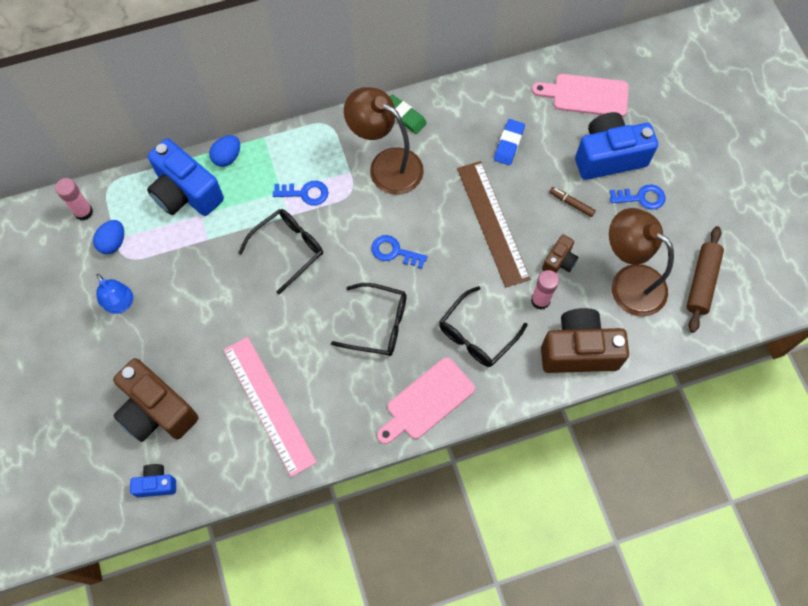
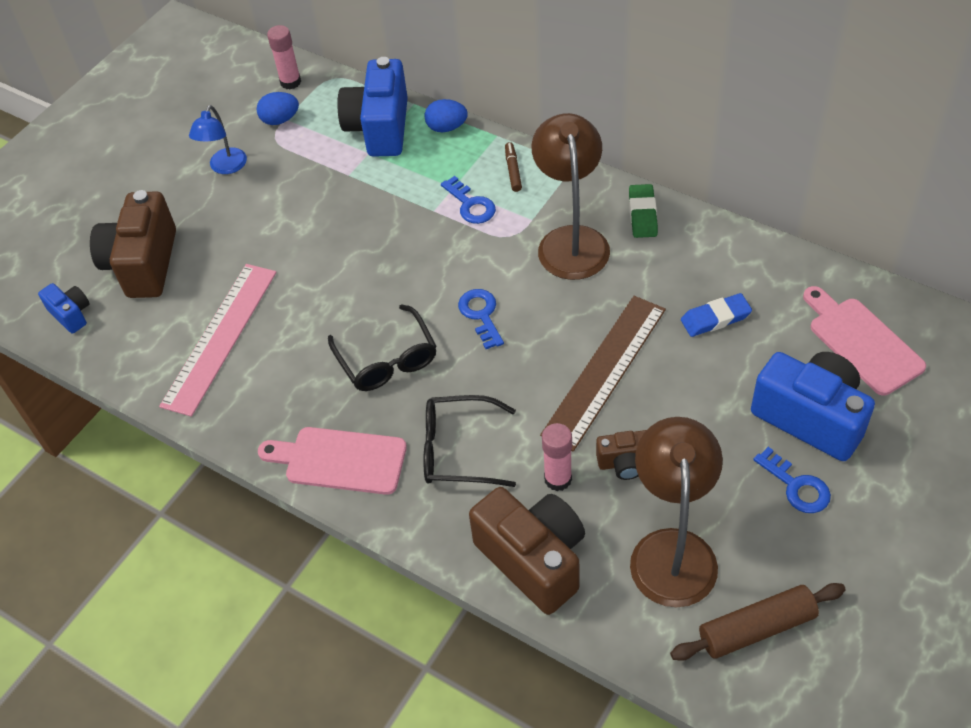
camera: 55 degrees right, 15 degrees down
black glasses [238,209,323,294] -> none
brown marker [549,187,596,217] -> brown marker moved to [505,142,522,192]

